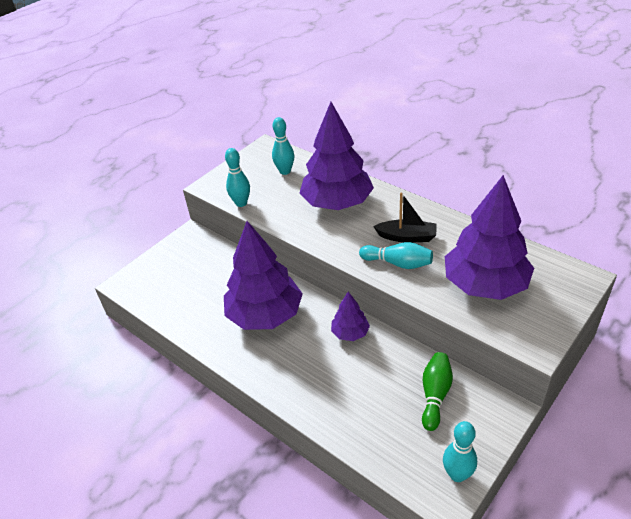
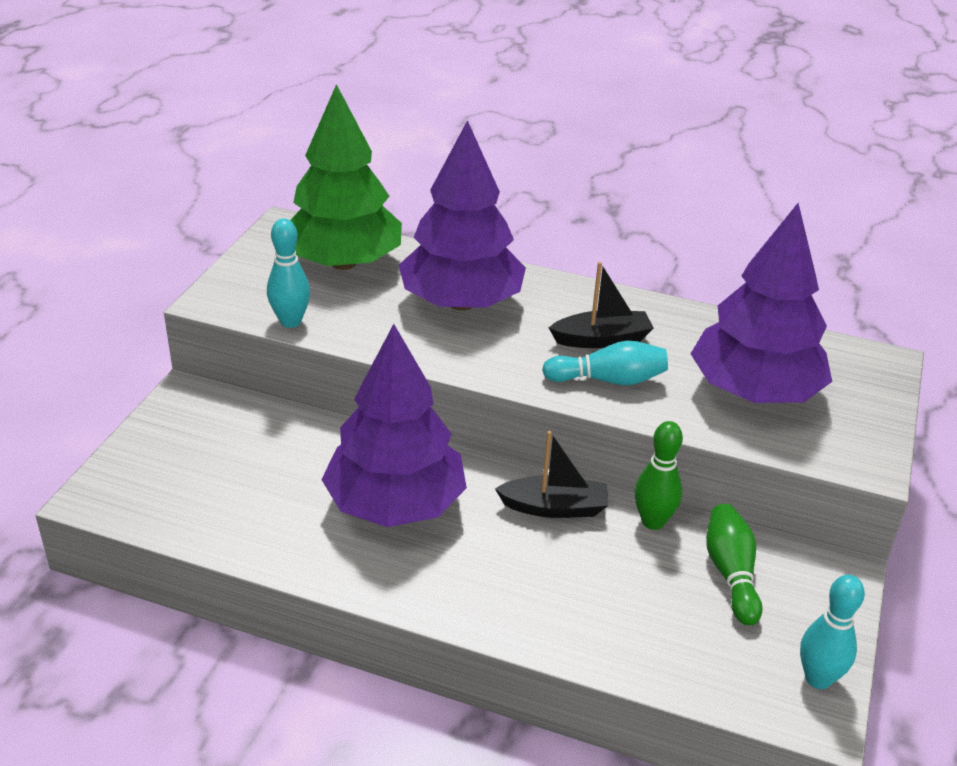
camera: 25 degrees left, 5 degrees down
turquoise bowling pin [272,117,294,175] -> green tree [290,84,402,270]
purple tree [331,292,370,341] -> black boat [495,431,608,518]
none -> green bowling pin [634,421,683,530]

